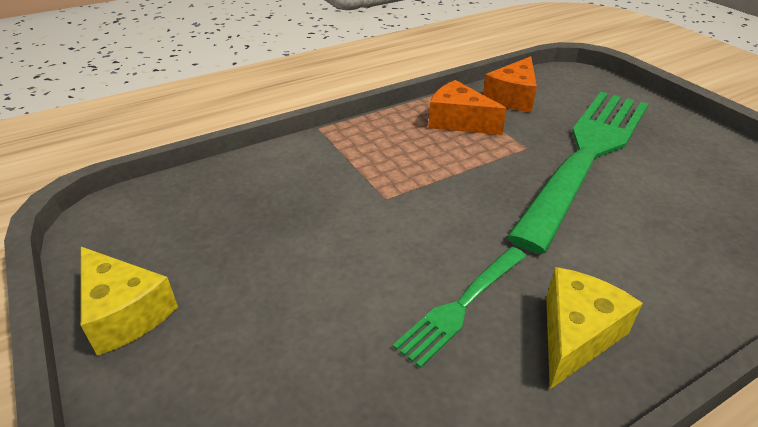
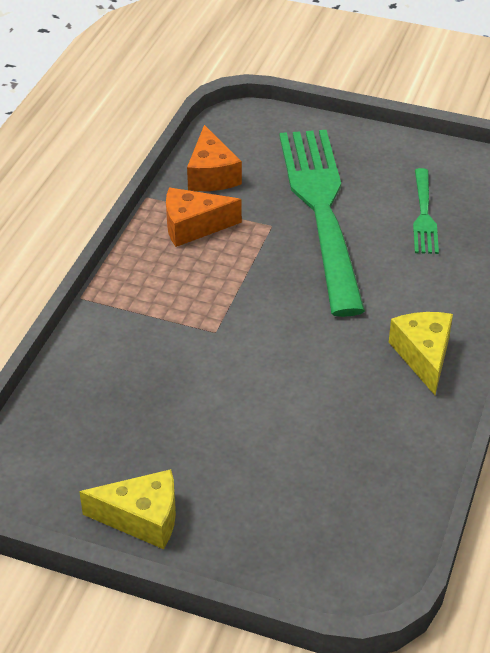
camera: 40 degrees left, 5 degrees up
green fork [393,247,526,368] -> green fork moved to [413,168,439,254]

